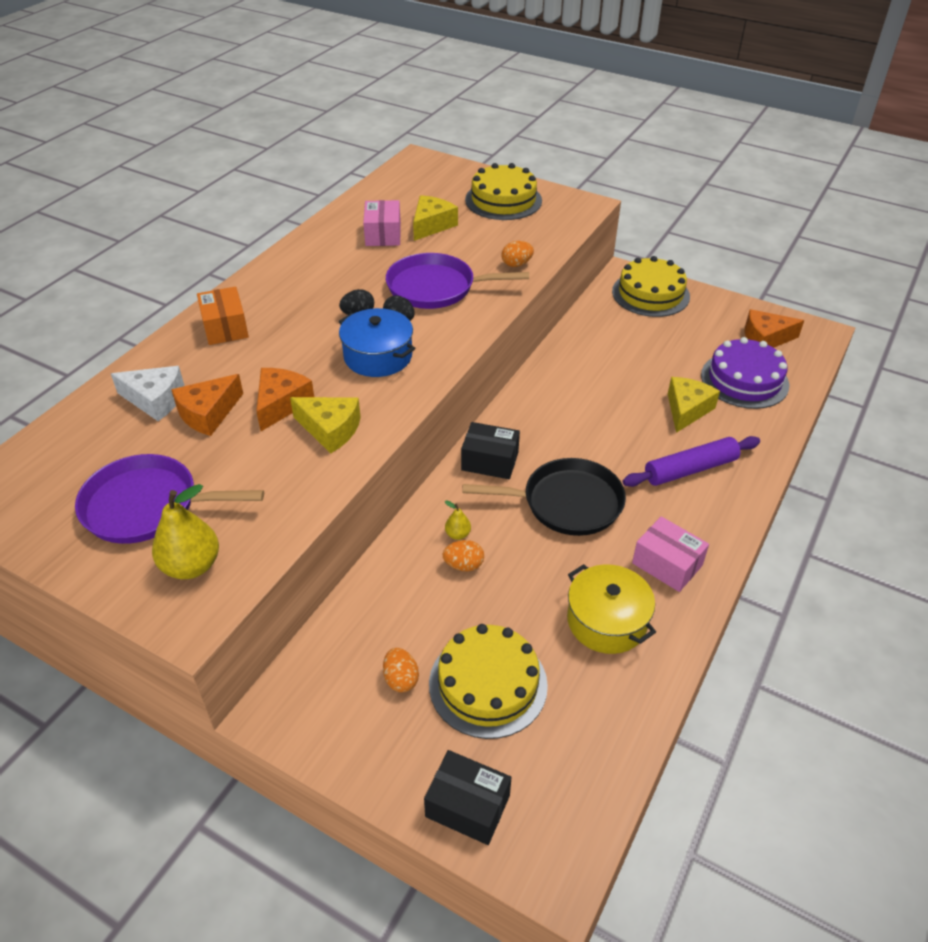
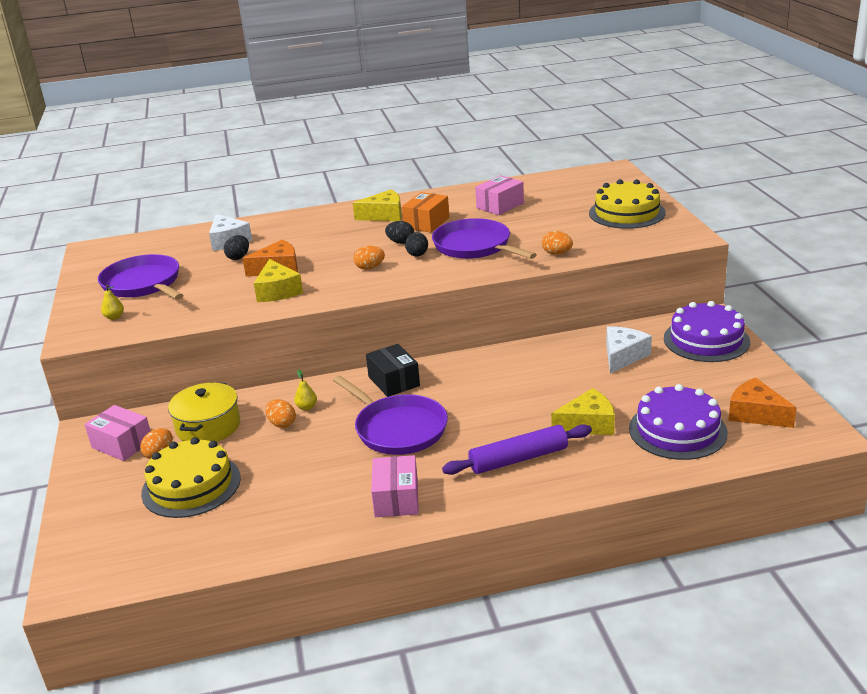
camera: 50 degrees right, 15 degrees down
yellow pear [152,484,219,579] -> yellow pear [101,285,124,320], size x0.49
orange cheese [171,374,243,436] -> black egg [224,235,249,260]
orange box [197,286,249,345] -> orange box moved to [402,192,449,233]
blue pot [339,308,416,377] -> orange egg [353,246,385,270]
yellow cheese [413,195,458,241] -> yellow cheese moved to [353,190,402,221]
black box [424,750,511,845] -> none
black pan [462,458,626,536] -> purple pan [333,376,448,455]
yellow pot [567,564,656,654] -> yellow pot moved to [168,382,240,442]
yellow cake [612,256,690,317] -> purple cake [664,301,750,362]
purple rolling pin [622,436,760,487] -> purple rolling pin turned 45 degrees counterclockwise [442,424,592,475]
none -> pink box [85,405,150,461]
none -> white cheese [606,326,652,374]

